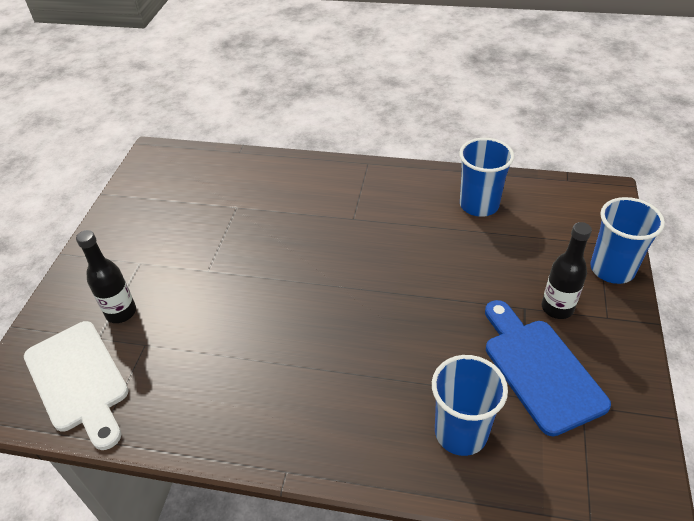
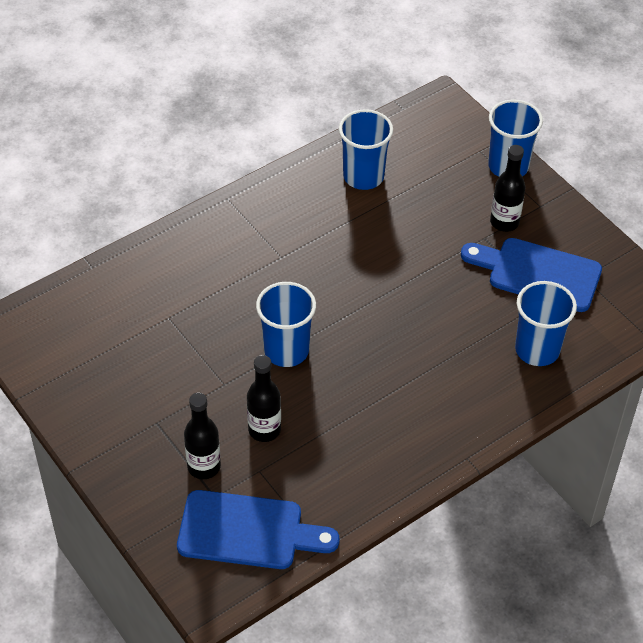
camera: 50 degrees left, 5 degrees up
white cutting board [24,321,129,450] -> blue cutting board [177,490,340,569]
none -> black bottle [247,355,281,442]
none -> blue cup [256,282,316,367]

